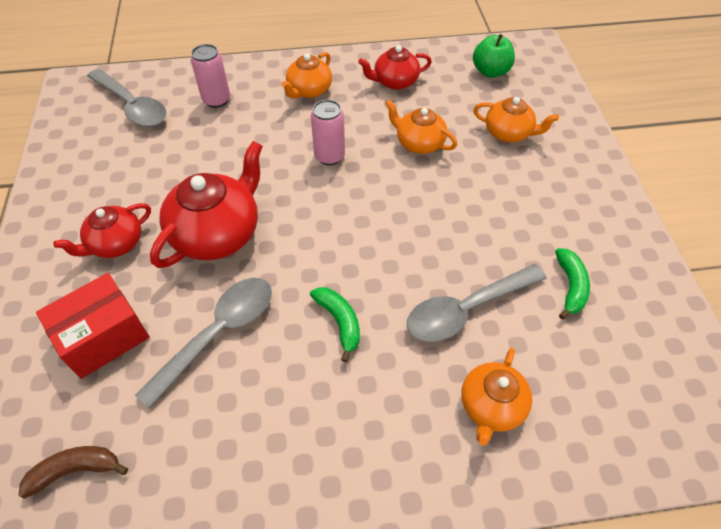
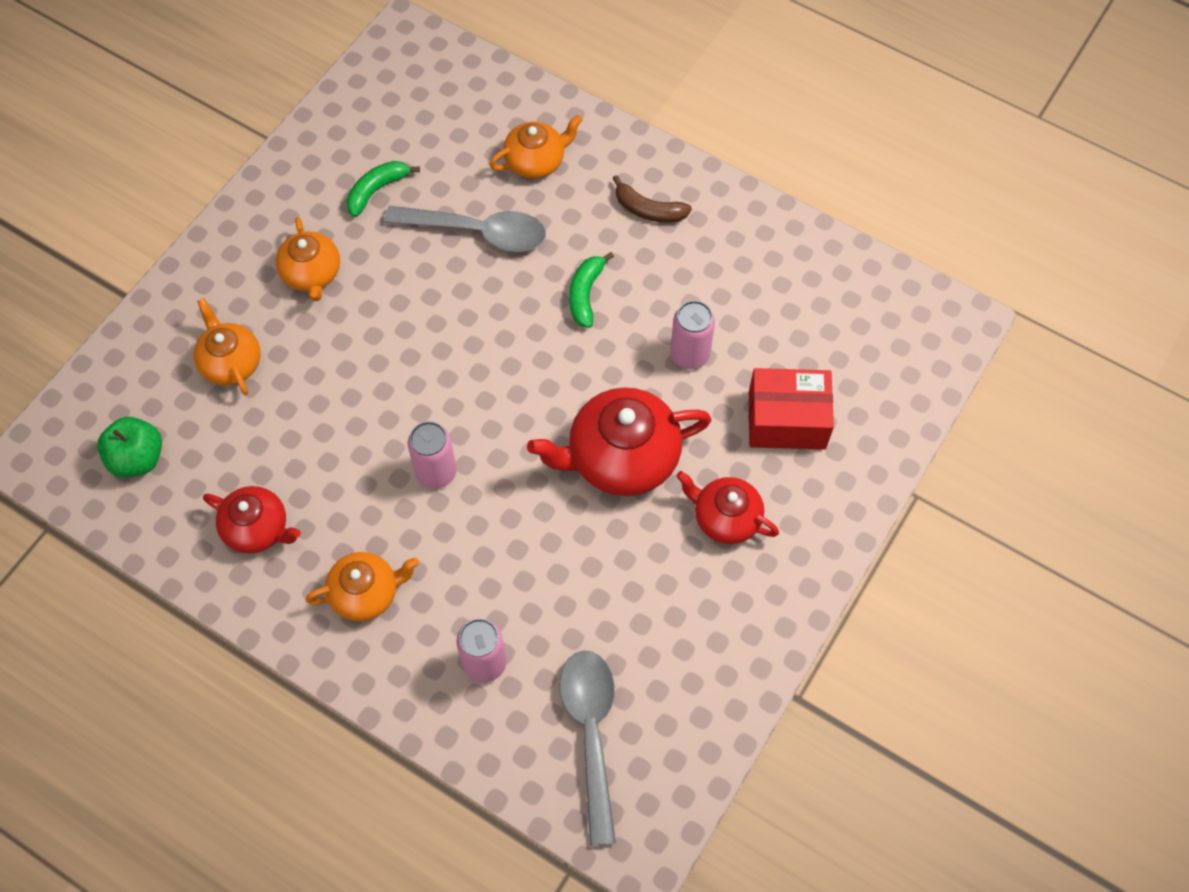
camera: 140 degrees left, 10 degrees up
brown banana [19,446,128,499] -> brown banana moved to [613,175,692,223]
red teapot [53,203,151,258] -> red teapot turned 150 degrees counterclockwise [676,471,779,544]
grey spoon [135,278,272,409] -> pink can [670,301,715,369]
orange teapot [385,99,457,154] -> orange teapot moved to [276,217,340,301]

